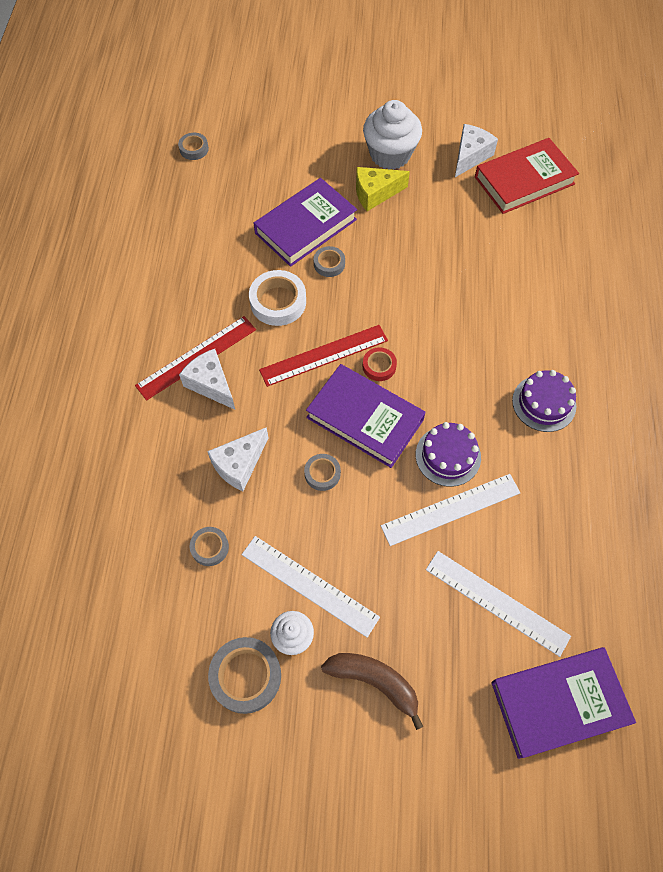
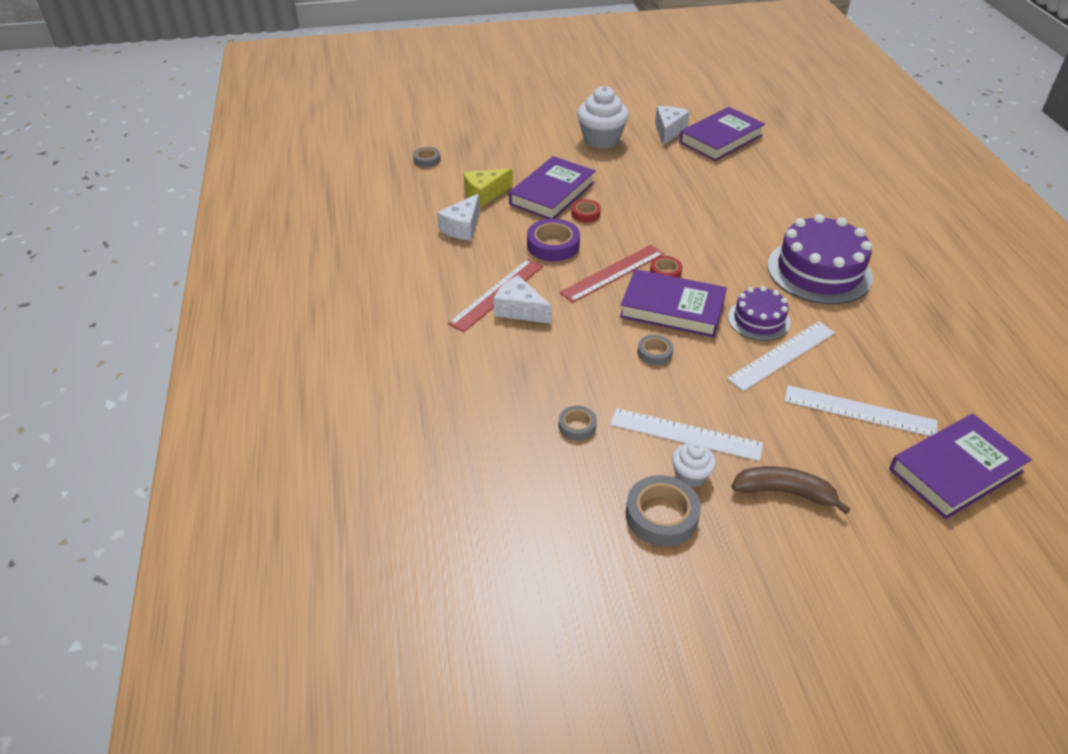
camera: 15 degrees left, 20 degrees down
white cheese [207,427,268,491] -> white cheese moved to [437,193,480,241]
white tape [249,270,306,326] -> purple tape [527,218,580,261]
grey tape [314,246,345,277] -> red tape [571,199,601,222]
yellow cheese [356,167,410,211] -> yellow cheese moved to [463,168,513,207]
red book [475,138,579,214] -> purple book [679,107,765,161]
purple cake [512,370,576,432] -> purple cake [767,214,873,305], size x1.78

